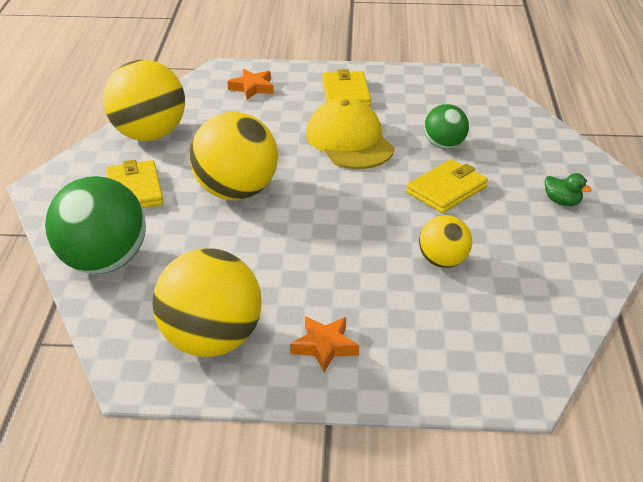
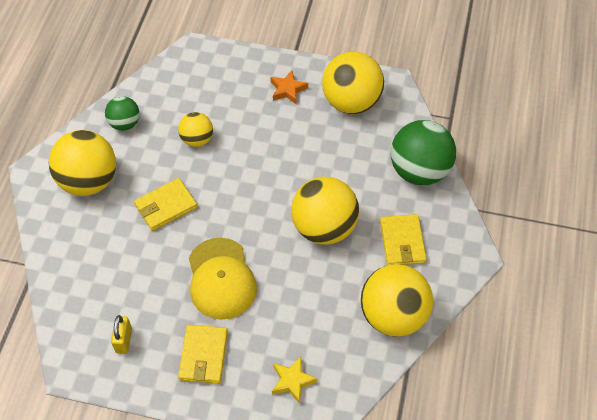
camera: 170 degrees left, 20 degrees up
orange star [227,69,274,100] -> yellow star [272,356,318,404]
green ball [424,104,469,149] -> green ball moved to [105,96,140,131]
green duck [545,173,592,206] -> yellow ball [49,130,116,196]
none -> yellow padlock [111,315,132,354]

